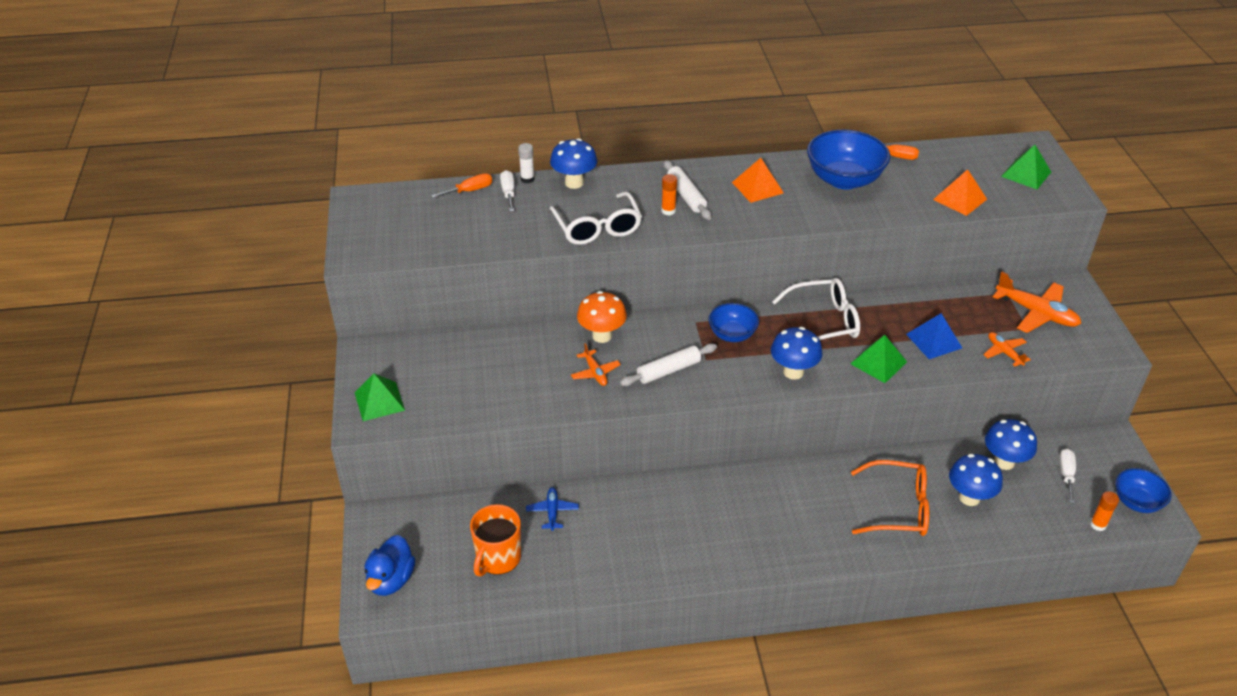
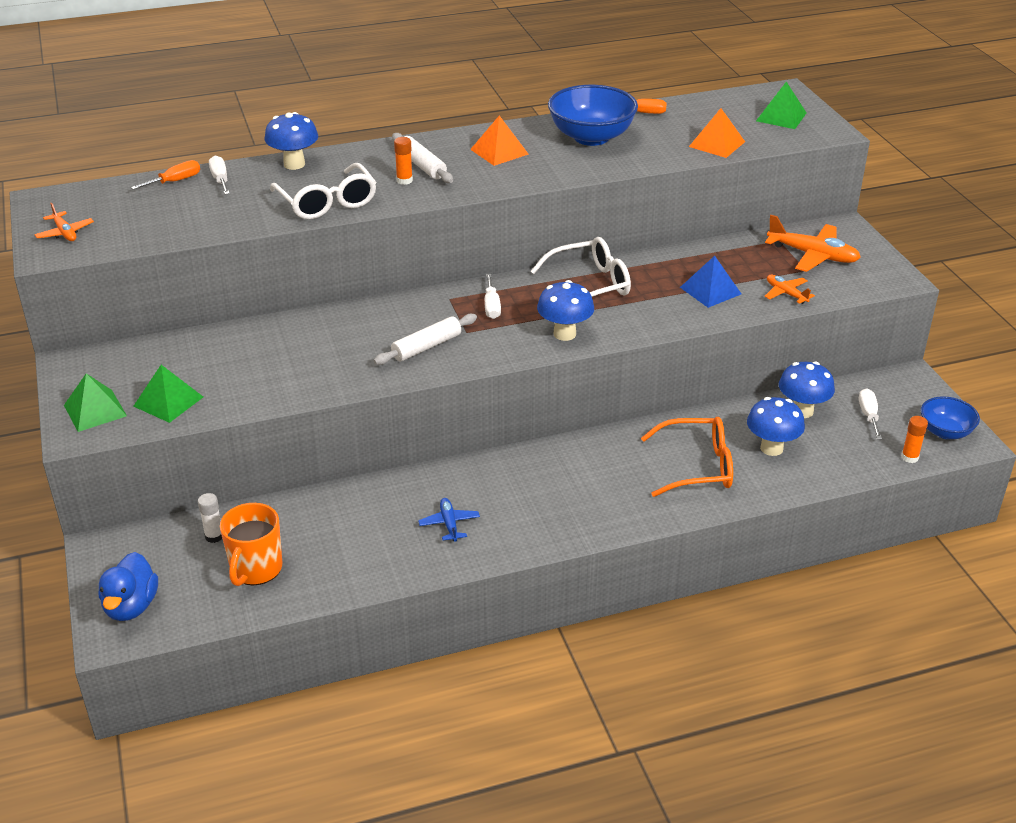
camera: 10 degrees left, 5 degrees down
white glue stick [518,143,535,183] -> white glue stick moved to [198,493,222,543]
blue plane [526,487,579,531] -> blue plane moved to [418,498,480,542]
orange plane [571,343,621,386] -> orange plane moved to [34,203,94,241]
orange mushroom [577,291,627,343] -> none
blue bowl [708,303,759,342] -> white screwdriver [485,274,501,319]
green pyramid [851,335,907,383] -> green pyramid moved to [133,365,203,423]

